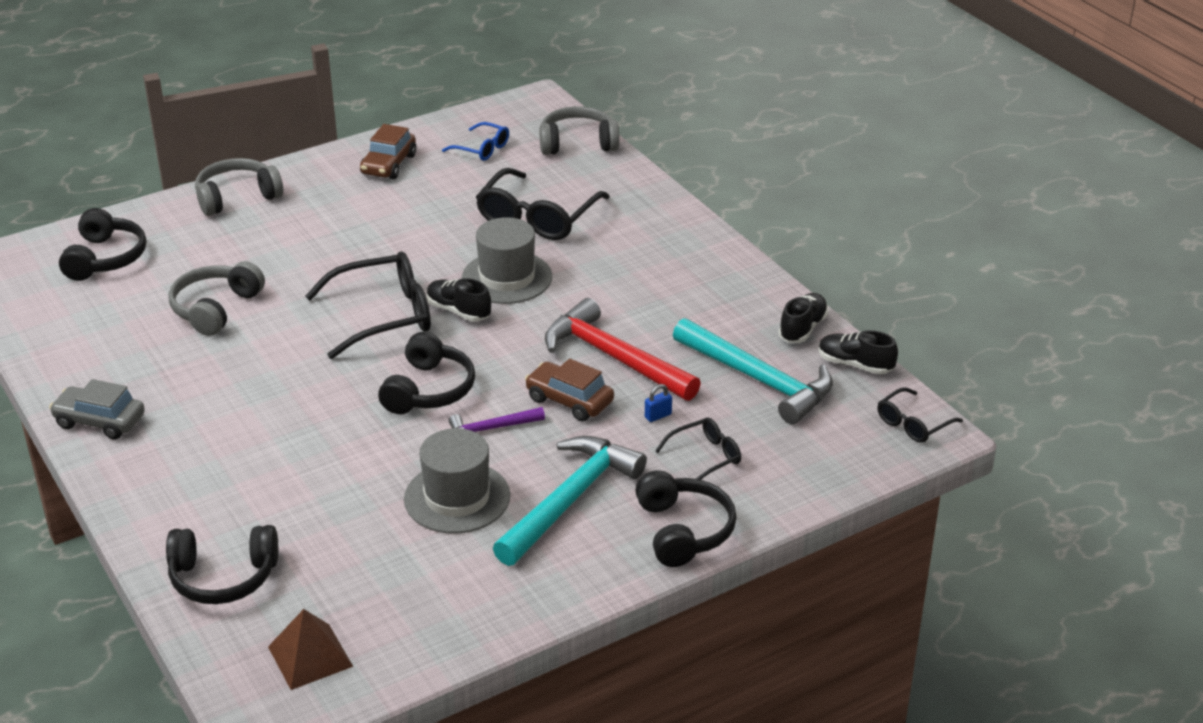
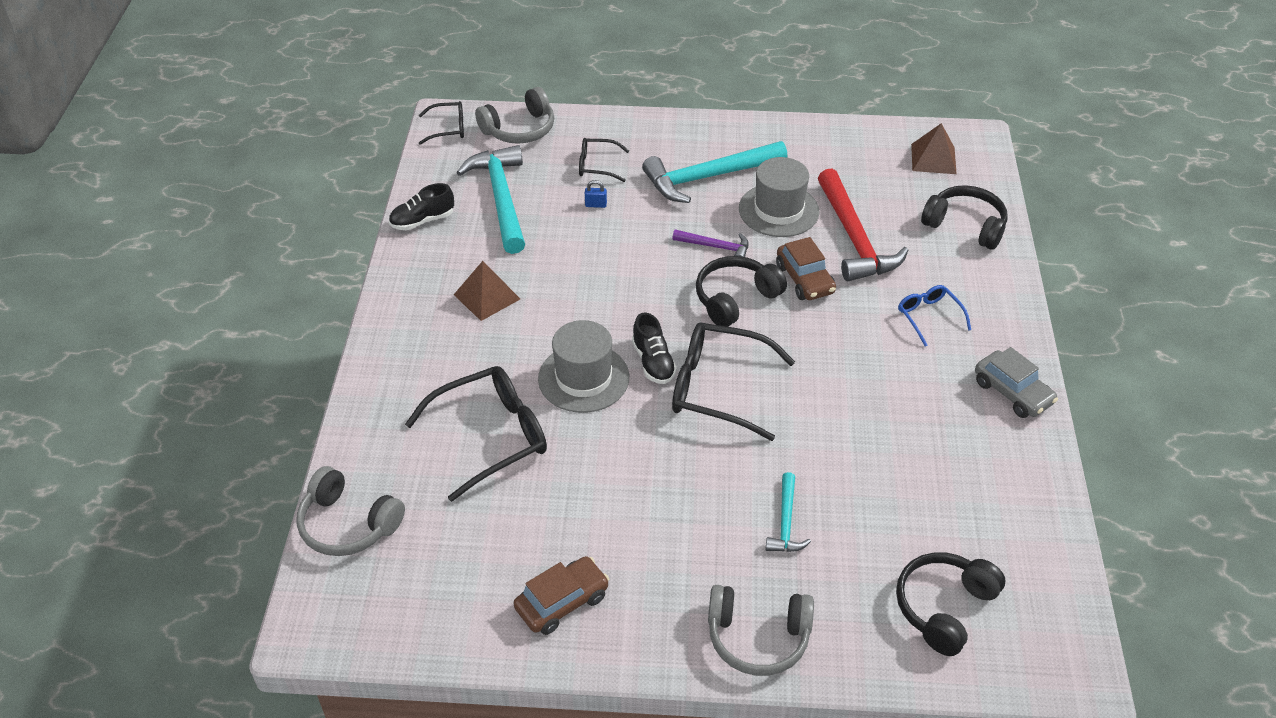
camera: 145 degrees left, 10 degrees up
grey headphones [169,261,265,336] -> grey headphones moved to [475,87,554,144]
blue glasses [442,122,509,161] -> blue glasses moved to [898,285,971,347]
brown car [525,359,614,421] -> brown car moved to [776,237,836,300]
red hammer [545,298,701,401] -> red hammer moved to [818,168,909,281]
black headphones [635,470,737,567] -> none
black shoe [818,330,898,375] -> none
none -> brown pyramid [454,261,520,321]
none -> turquoise hammer [766,472,811,552]

